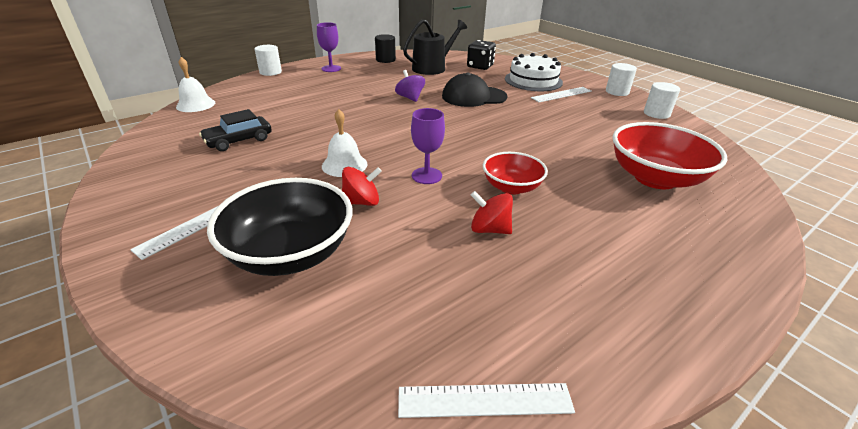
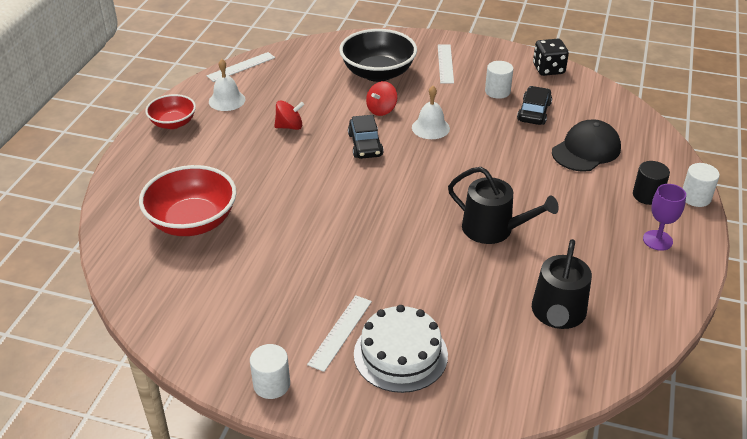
camera: 145 degrees right, 5 degrees up
white bell [176,57,215,112] -> white bell moved to [209,59,245,111]
black cylinder [375,34,396,63] -> black cylinder moved to [633,161,670,205]
purple spinning top [395,70,425,102] -> black watering can [448,167,559,244]
purple goblet [411,108,445,184] -> black car [348,115,384,159]
black cap [442,73,508,107] -> black cap moved to [552,119,621,172]
black dice [467,40,496,70] -> black dice moved to [533,39,569,76]
red bowl [483,152,548,194] -> red bowl moved to [145,94,196,129]
white cylinder [644,82,680,119] -> white cylinder moved to [485,61,513,99]

